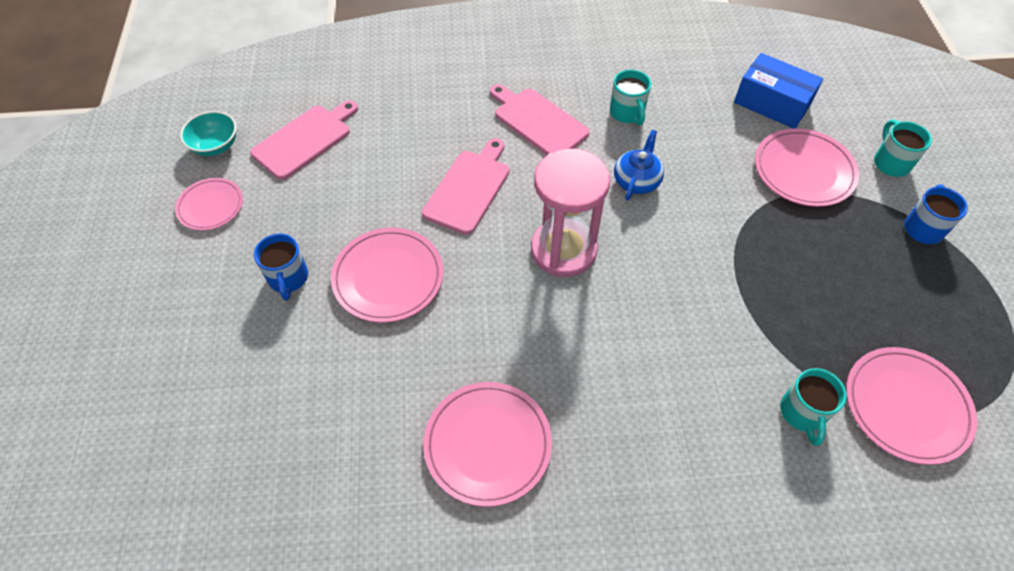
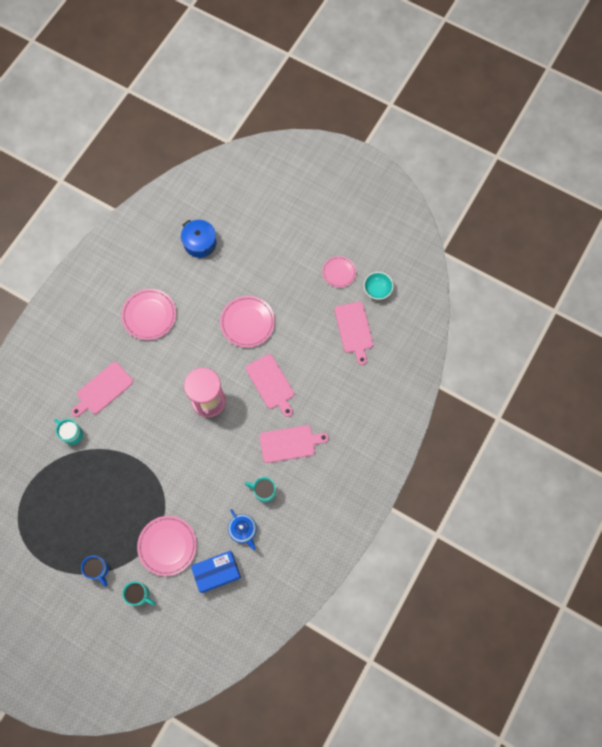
camera: 125 degrees right, 15 degrees up
blue mug [254,234,308,301] -> none
blue teapot [614,130,664,201] -> blue teapot moved to [228,509,257,550]
pink plate [846,347,977,465] -> none
none -> pink cutting board [71,362,133,417]
none -> blue pot [181,220,216,258]

